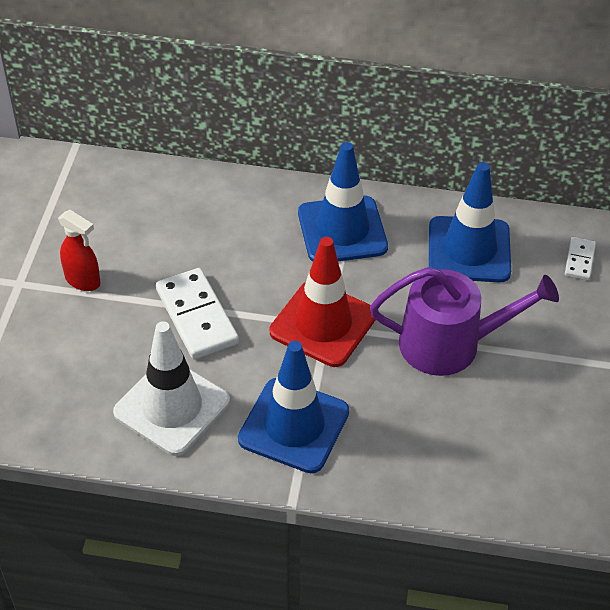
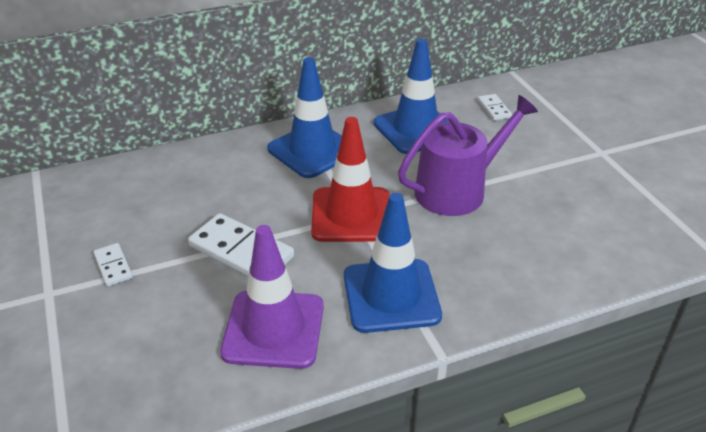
camera: 30 degrees left, 10 degrees down
red spray bottle [58,210,100,291] -> white domino [93,243,133,286]
white traffic cone [113,321,230,456] -> purple traffic cone [220,225,324,369]

